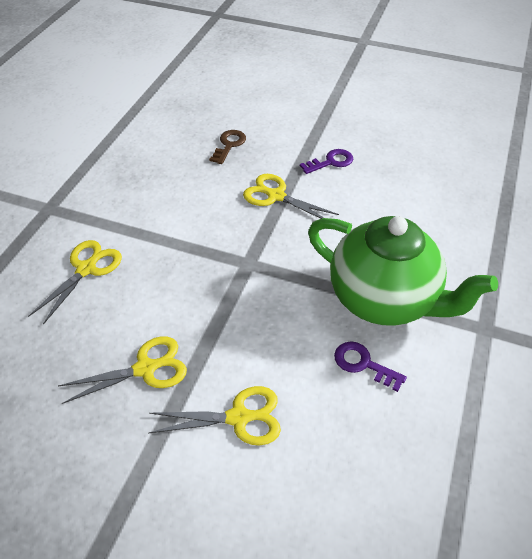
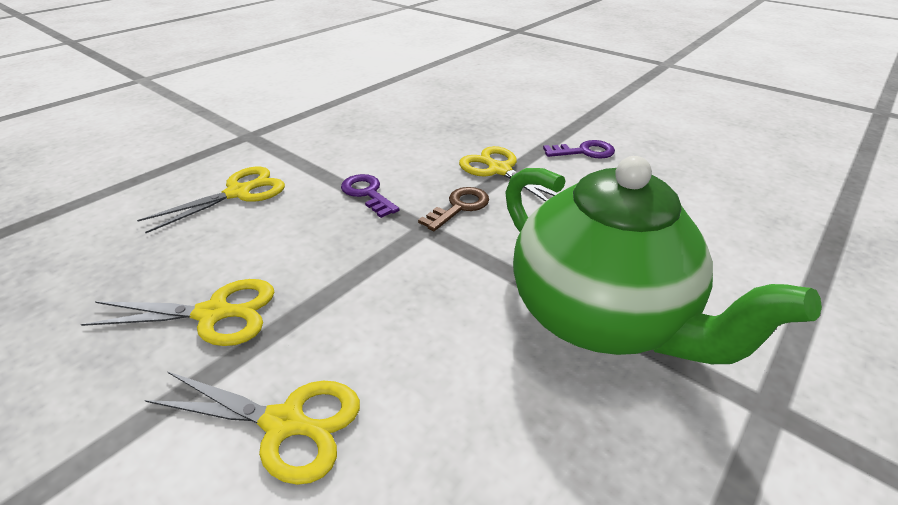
camera: 20 degrees right, 10 degrees down
brown key [209,130,246,164] -> brown key moved to [418,187,489,231]
purple key [334,341,407,392] -> purple key moved to [341,174,400,218]

